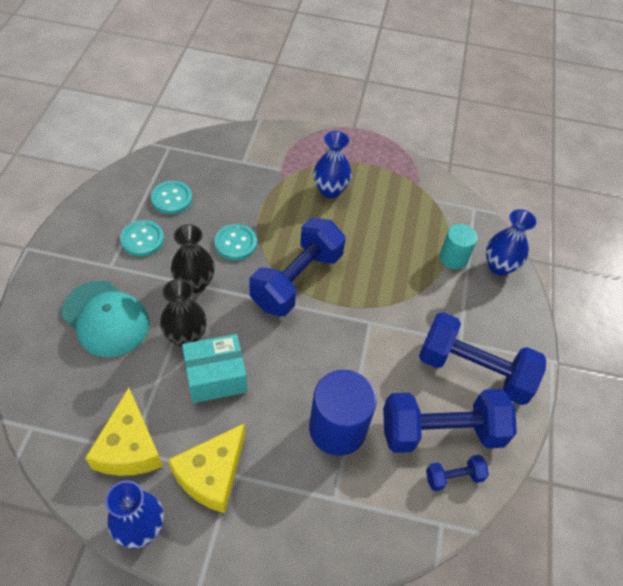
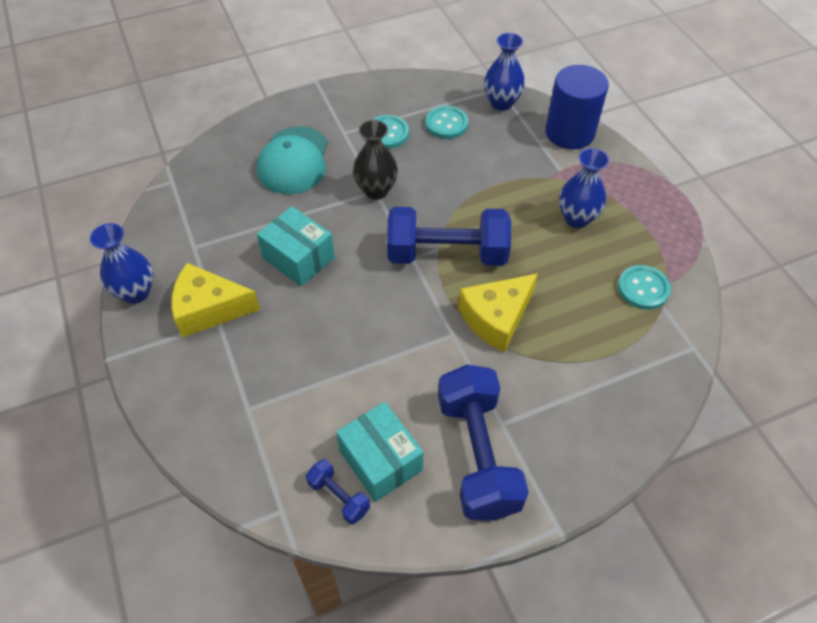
camera: 60 degrees right, 0 degrees up
yellow cheese [85,387,163,476] -> yellow cheese moved to [458,273,538,352]
black vase [160,279,207,347] -> none
turquoise button [214,224,257,260] -> turquoise button moved to [618,265,671,310]
blue cylinder [309,370,377,456] -> blue cylinder moved to [545,65,609,150]
blue dumbbell [383,389,517,453] -> turquoise box [336,402,424,502]
turquoise cylinder [440,224,478,269] -> none
blue vase [486,209,537,276] -> blue vase moved to [484,33,525,111]

